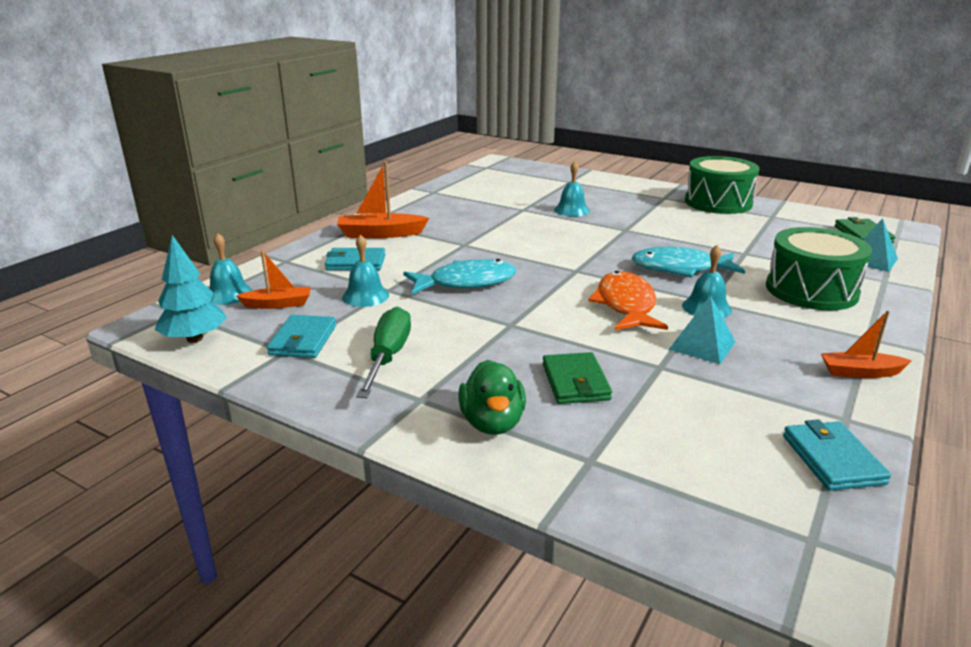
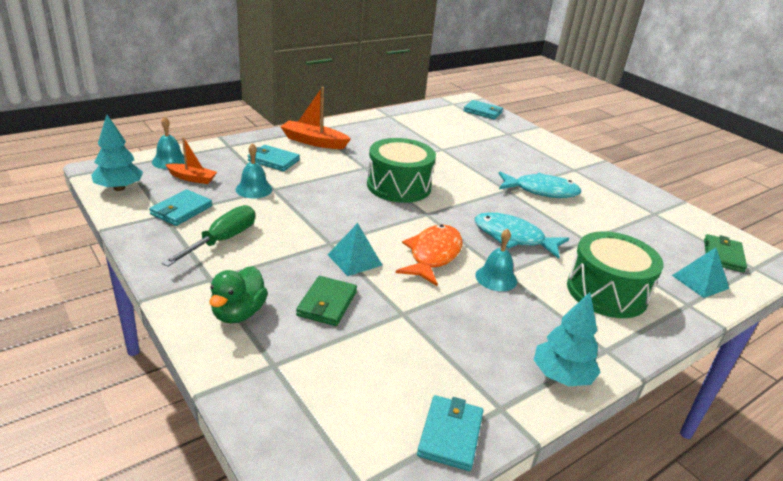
camera: 20 degrees right, 5 degrees up
turquoise fish [403,259,516,295] -> turquoise fish moved to [499,172,581,198]
turquoise bell [554,161,590,216] -> none
turquoise pyramid [669,295,735,364] -> turquoise pyramid moved to [328,223,383,276]
green drum [685,156,759,214] -> green drum moved to [367,138,436,203]
orange boat [821,310,912,378] -> turquoise tree [534,292,601,386]
none -> turquoise wallet [463,100,503,120]

